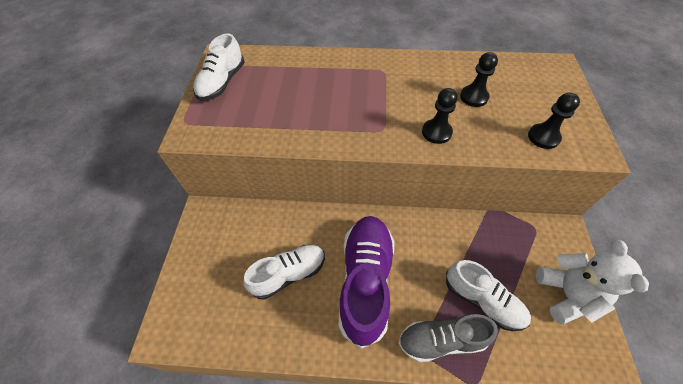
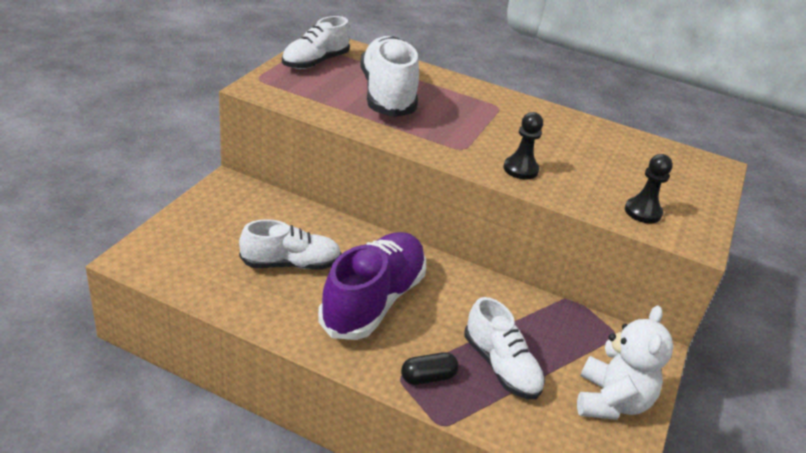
camera: 15 degrees right, 20 degrees down
grey shoe [398,314,498,362] -> black capsule [401,352,459,385]
black pawn [460,52,498,107] -> none
none -> white shoe [360,36,419,117]

